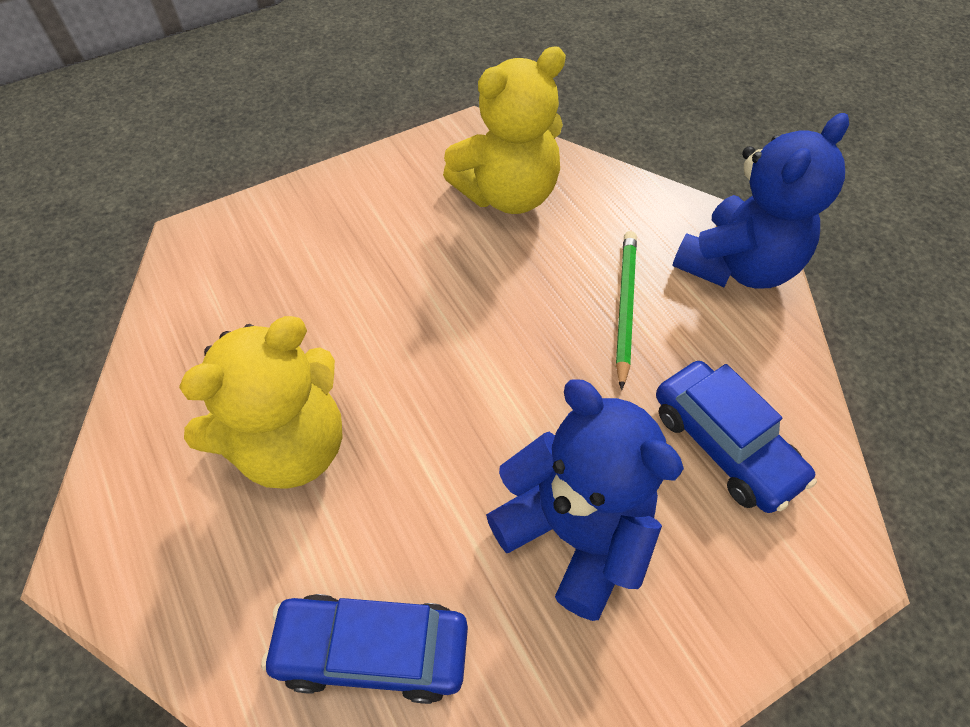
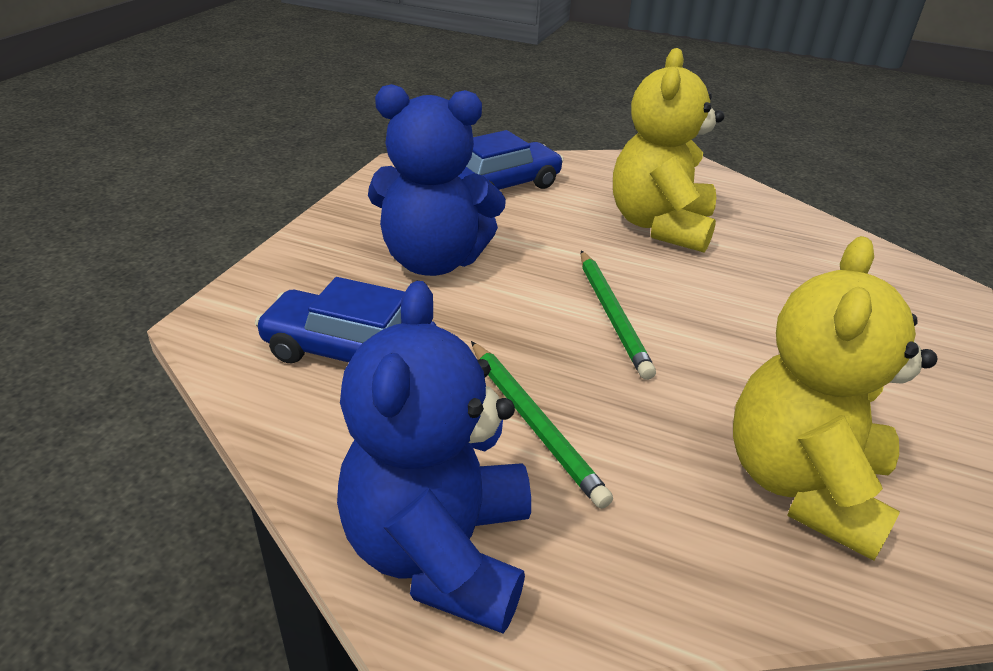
camera: 140 degrees right, 20 degrees down
none -> green pencil [581,251,656,380]

